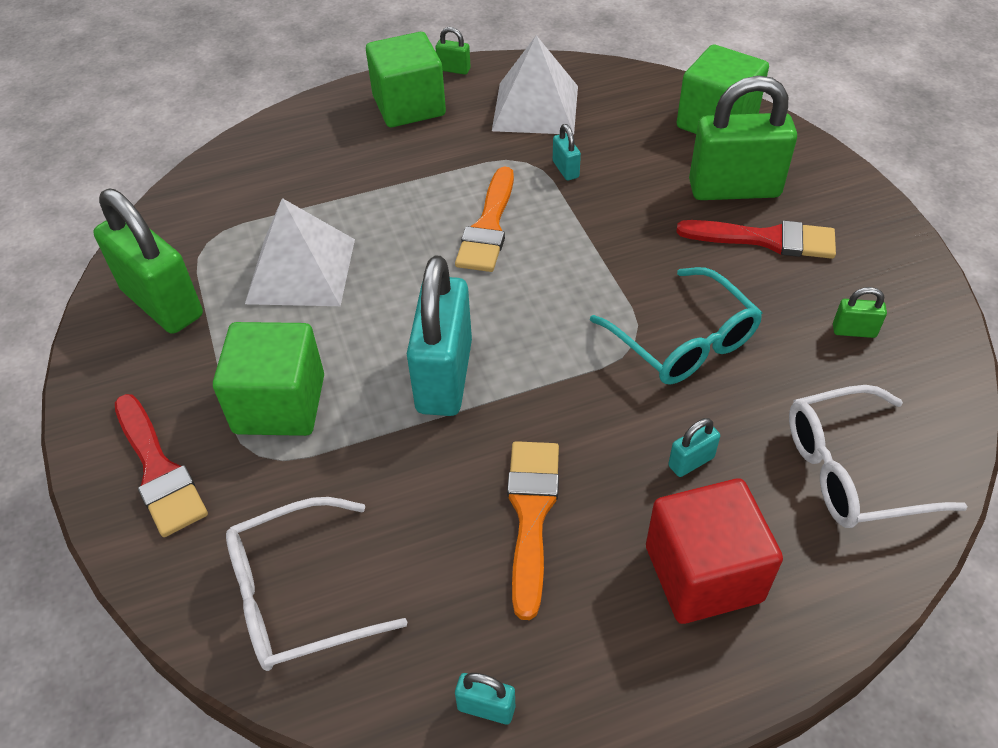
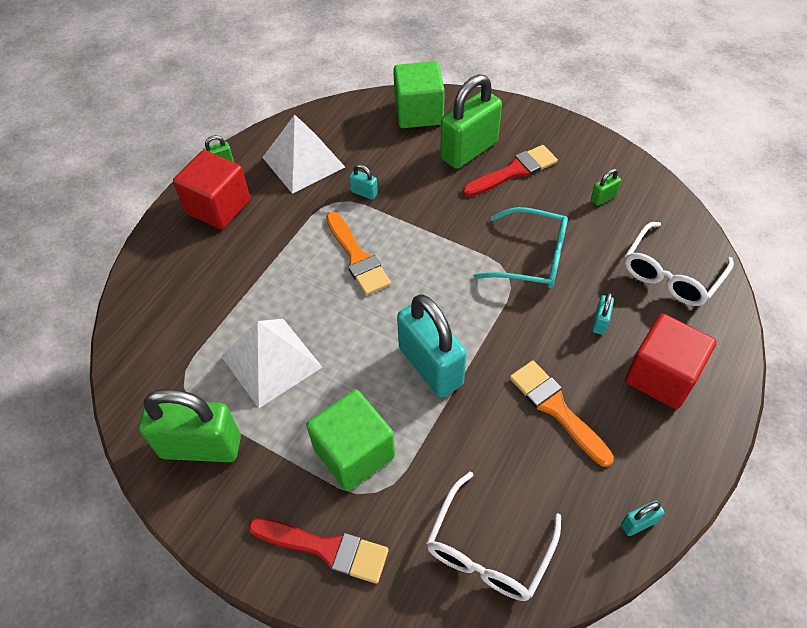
camera: 40 degrees left, 5 degrees up
green cube [366,32,446,127] -> red cube [173,150,250,229]

